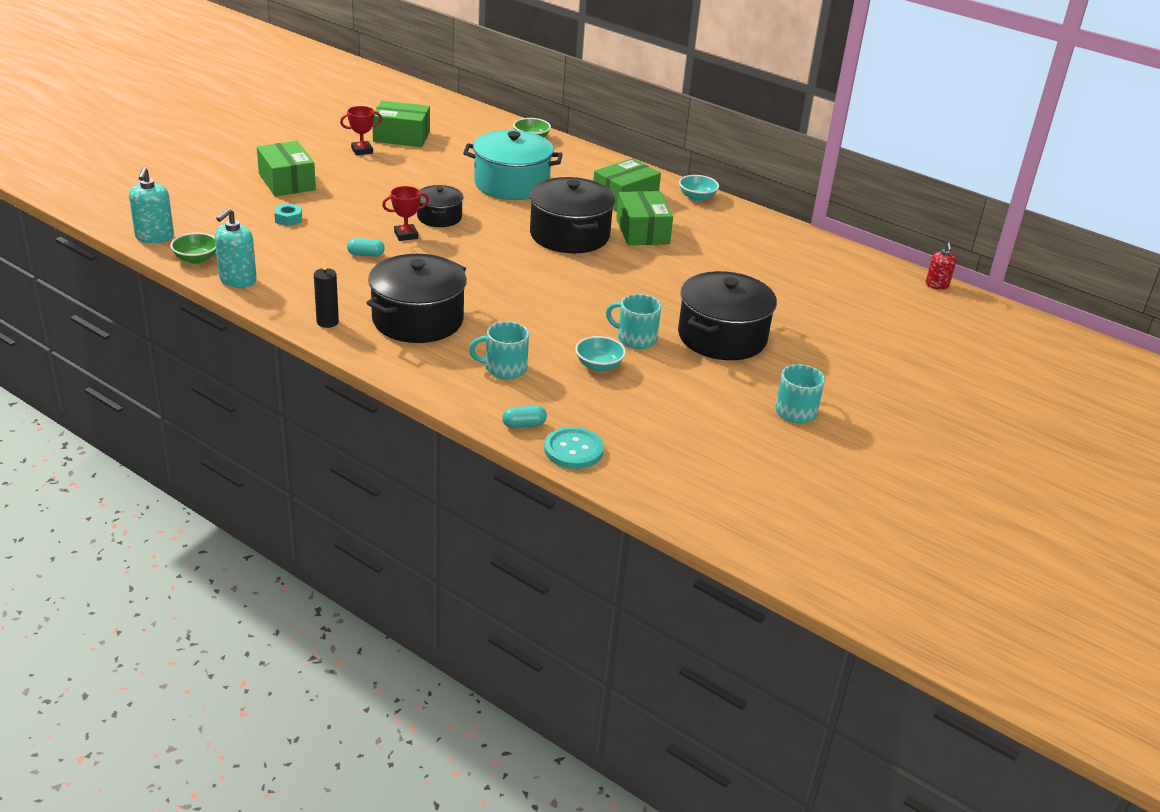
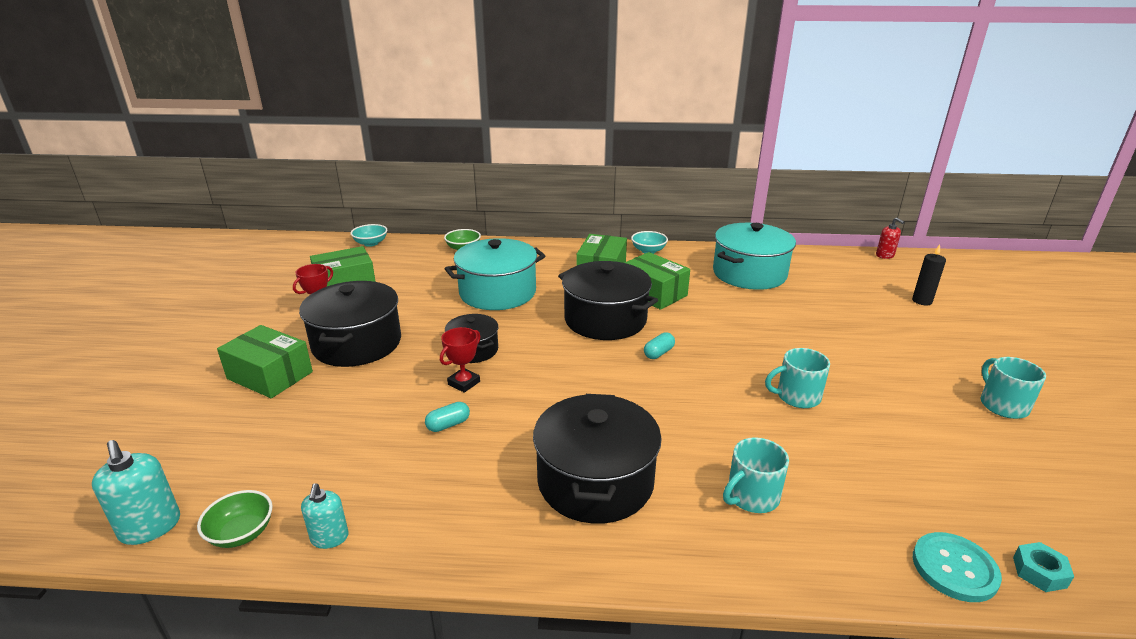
camera: 30 degrees left, 5 degrees down
turquoise soap dispenser [215,208,257,288] -> turquoise soap dispenser [301,483,349,549], size x0.65
turquoise nut [274,203,302,226] -> turquoise nut moved to [1013,542,1074,592]
black candle [314,259,339,328] -> black candle moved to [912,244,946,305]
turquoise capsule [502,405,547,428] -> turquoise capsule moved to [644,332,675,359]
turquoise bowl [575,336,626,372] -> turquoise bowl moved to [350,224,387,247]
black pot [678,271,777,360] -> black pot moved to [299,281,401,367]
none -> turquoise pot [713,223,796,290]

